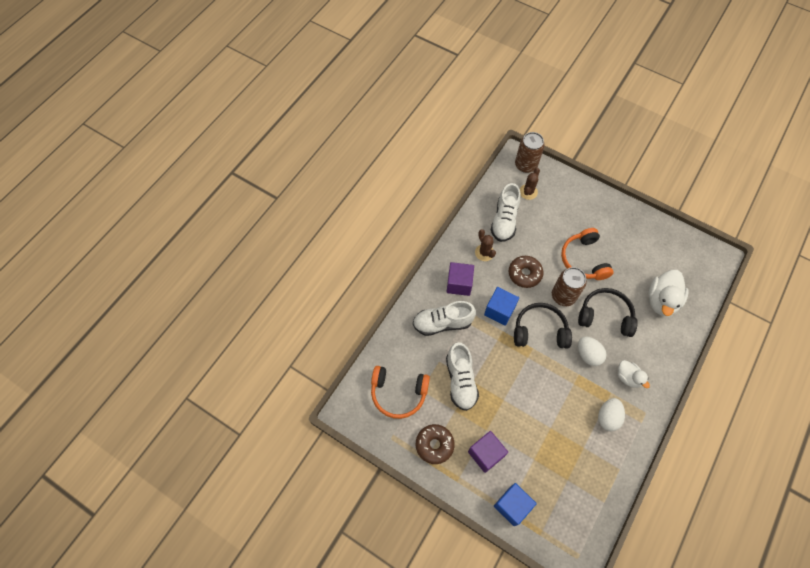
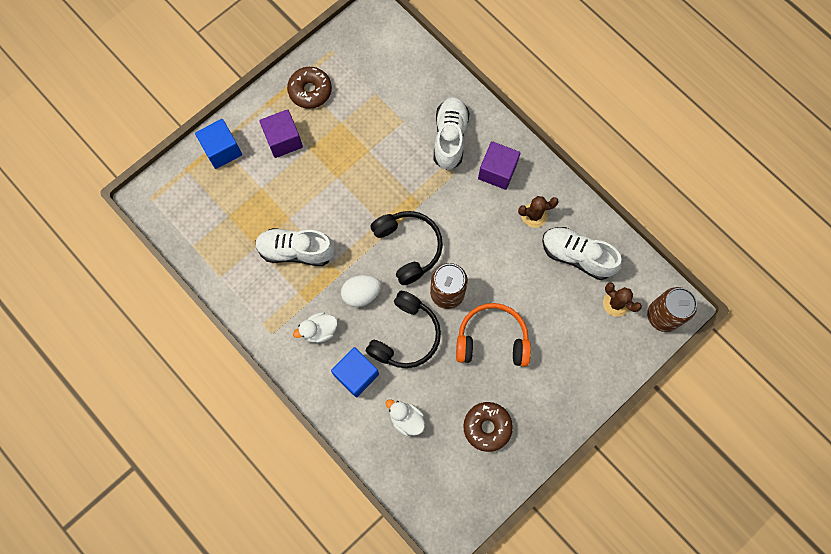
camera: 105 degrees right, 10 degrees up
orange headphones [371,366,430,419] -> none
white shoe [446,342,479,411] -> white shoe moved to [255,228,335,266]
blue cube [484,287,519,326] -> blue cube moved to [331,347,379,397]
brown donut [509,256,543,288] -> brown donut moved to [463,402,513,452]
black headphones [514,303,572,349] -> black headphones turned 45 degrees counterclockwise [371,211,443,285]
white egg [598,398,625,431] -> none
white duck [649,270,689,316] -> white duck [386,399,425,436], size x0.59

